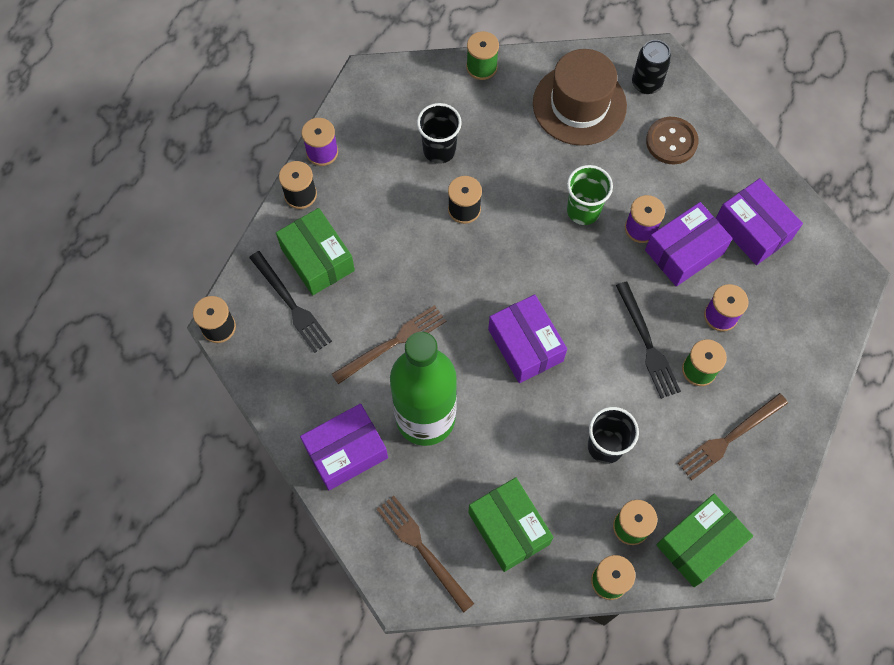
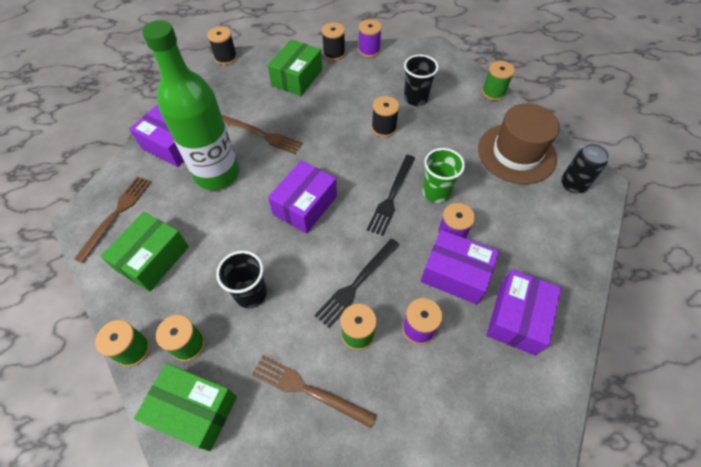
camera: 60 degrees right, 10 degrees down
black fork [249,251,332,353] -> black fork moved to [367,155,415,236]
brown button [646,117,699,164] -> none

